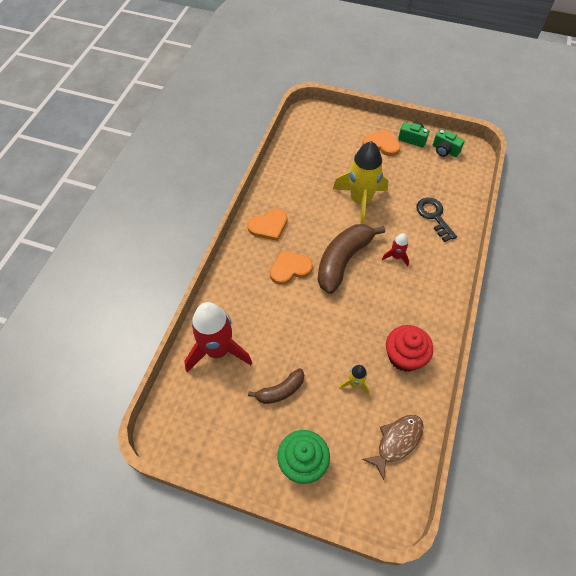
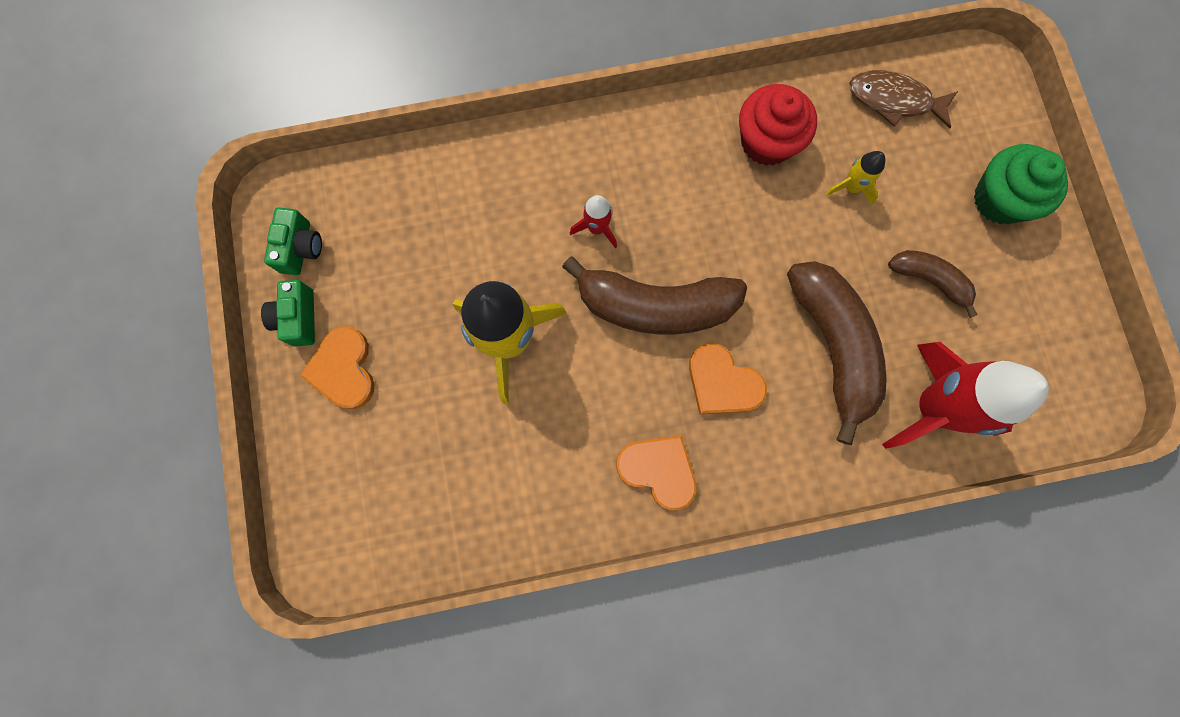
camera: 120 degrees left, 20 degrees up
black key [416,198,457,242] -> none
none -> brown banana [787,261,887,445]

